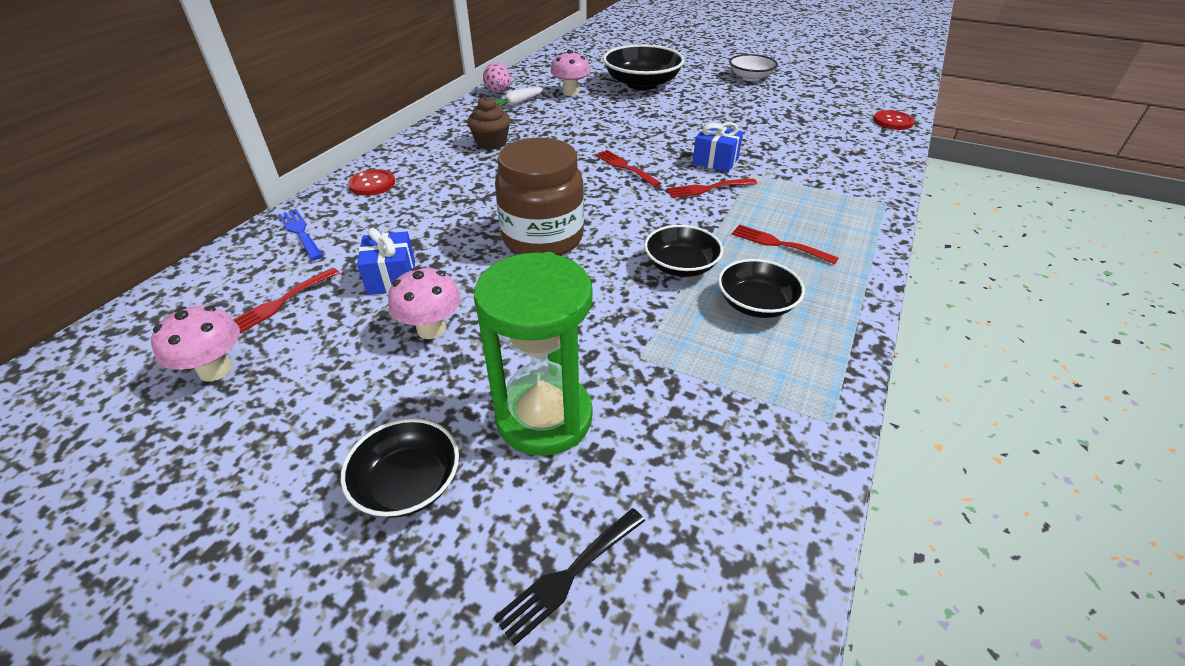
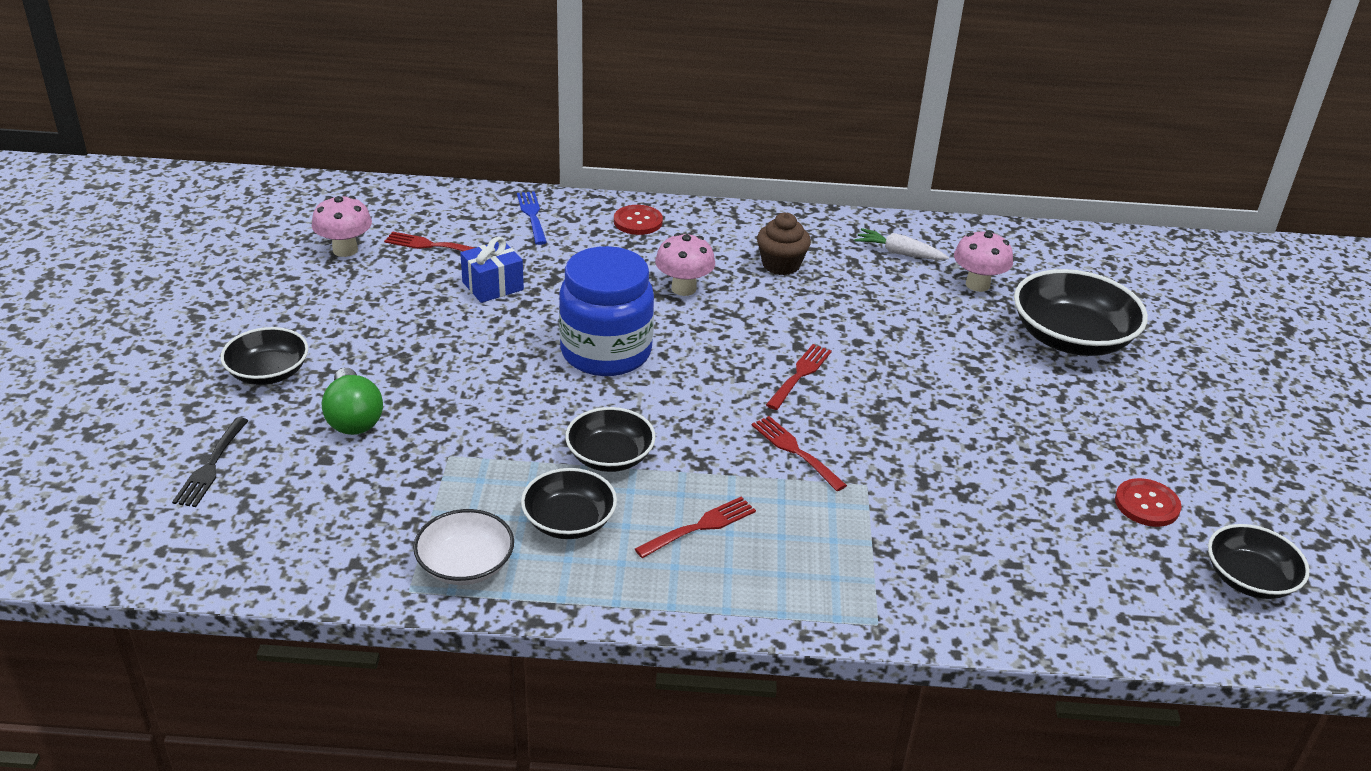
camera: 65 degrees right, 5 degrees down
blue fork [278,209,323,260] -> blue fork turned 45 degrees counterclockwise [517,191,547,245]
pink mushroom [388,267,461,339] -> pink mushroom moved to [655,233,715,296]
green hourglass [474,252,593,456] -> green light bulb [322,368,383,435]
pink egg [483,63,511,93] -> none
black fork [493,508,645,646] -> black fork turned 105 degrees counterclockwise [172,417,249,507]
brown jar [495,138,584,256] -> blue jar [559,246,654,376]
blue gift [692,122,743,172] -> none
white bowl [729,54,778,81] -> white bowl moved to [413,509,514,585]
red fork [732,224,838,264] -> red fork turned 45 degrees clockwise [635,496,756,558]
red button [873,110,915,130] -> red button moved to [1115,478,1181,527]
none -> black bowl [1208,524,1310,599]

